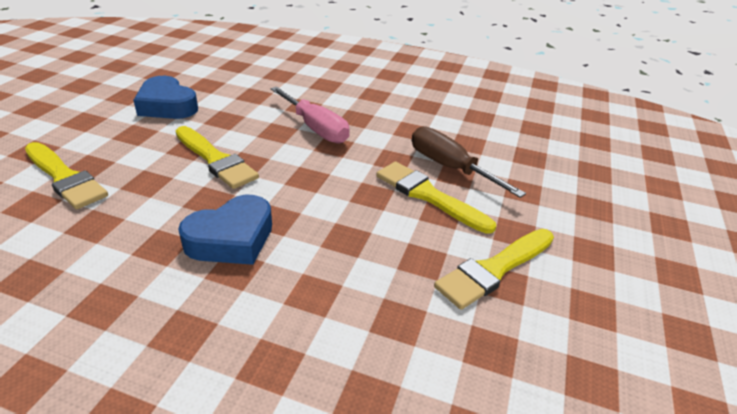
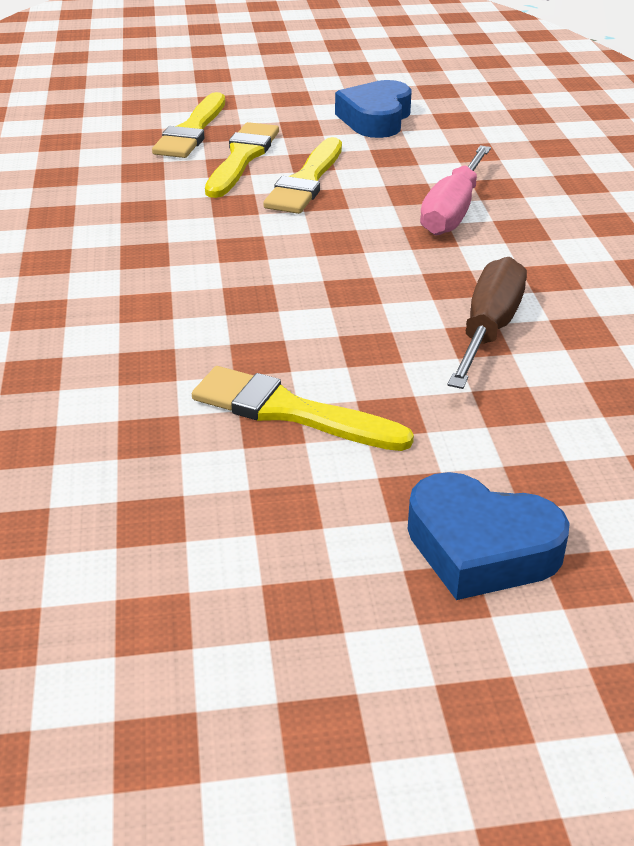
camera: 65 degrees right, 0 degrees up
blue heart [178,195,272,265] -> blue heart moved to [408,472,570,600]
yellow brush [376,161,496,234] -> yellow brush moved to [205,122,279,198]

